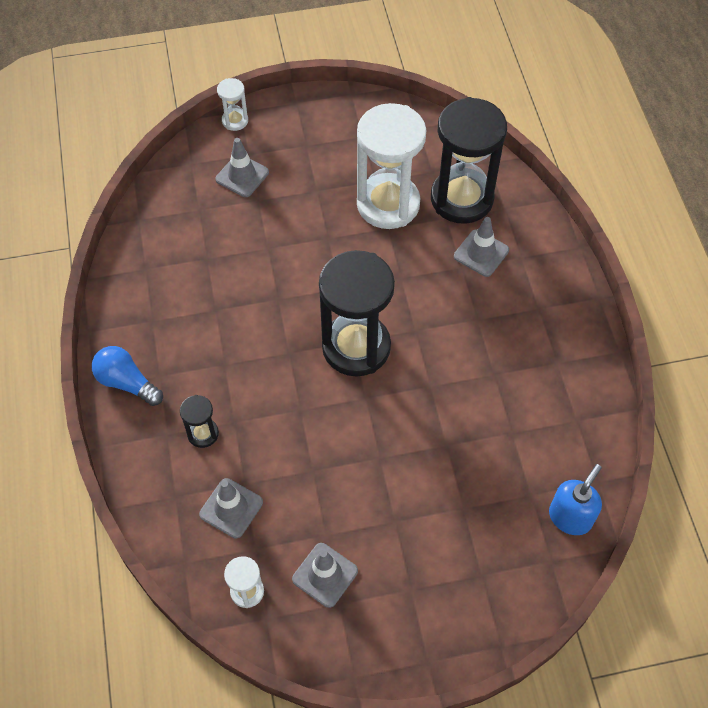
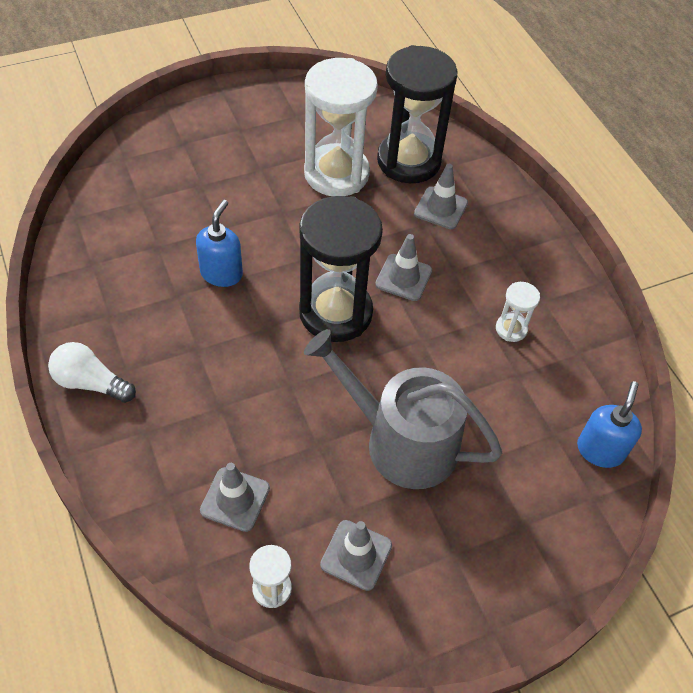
camera: 15 degrees left, 5 degrees down
blue light bulb [92,346,163,406] -> white light bulb [48,342,136,403]
black hourglass [180,395,219,448] -> none
grey traffic cone [215,138,269,197] -> grey traffic cone moved to [375,234,432,301]
white hourglass [217,78,248,131] -> white hourglass moved to [496,282,540,342]
none -> blue soap dispenser [196,200,243,287]
none -> grey watering can [304,329,502,489]

